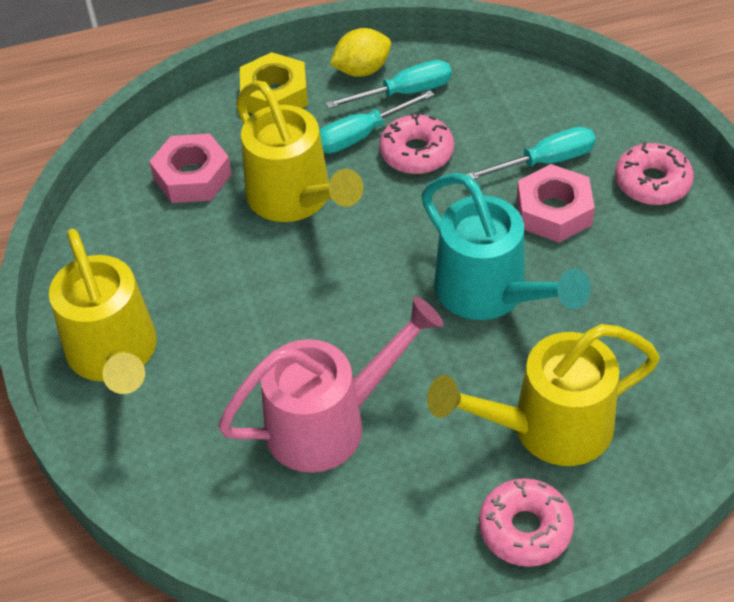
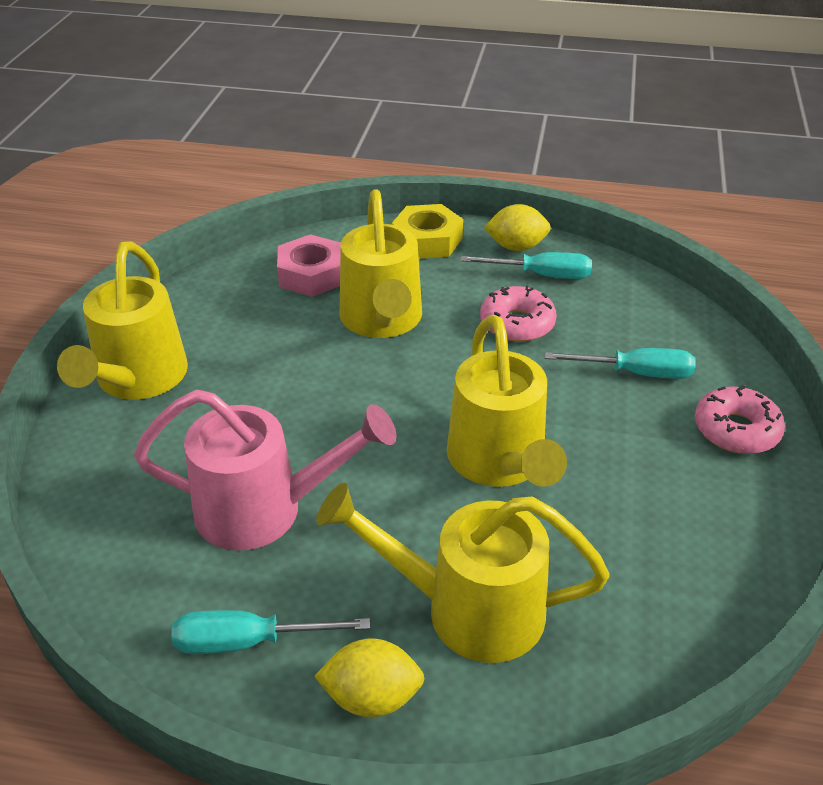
camera: 25 degrees right, 10 degrees down
turquoise screwdriver [319,90,435,153] -> turquoise screwdriver moved to [172,610,370,654]
turquoise watering can [421,173,591,320] -> yellow watering can [447,315,567,487]
pink donut [479,478,574,567] -> yellow lemon [314,638,425,717]
pink nut [517,164,595,242] -> none

